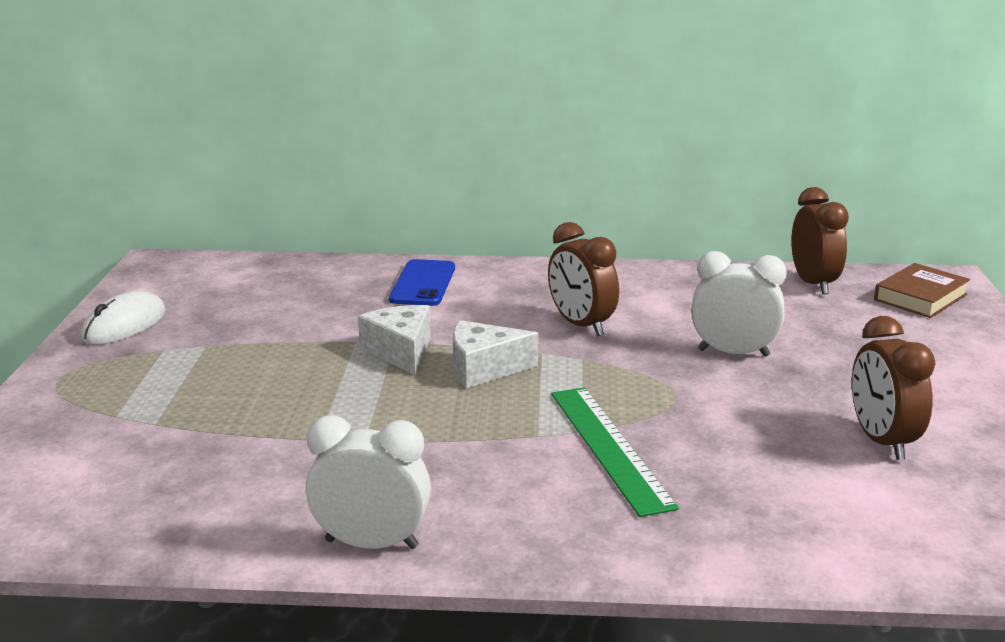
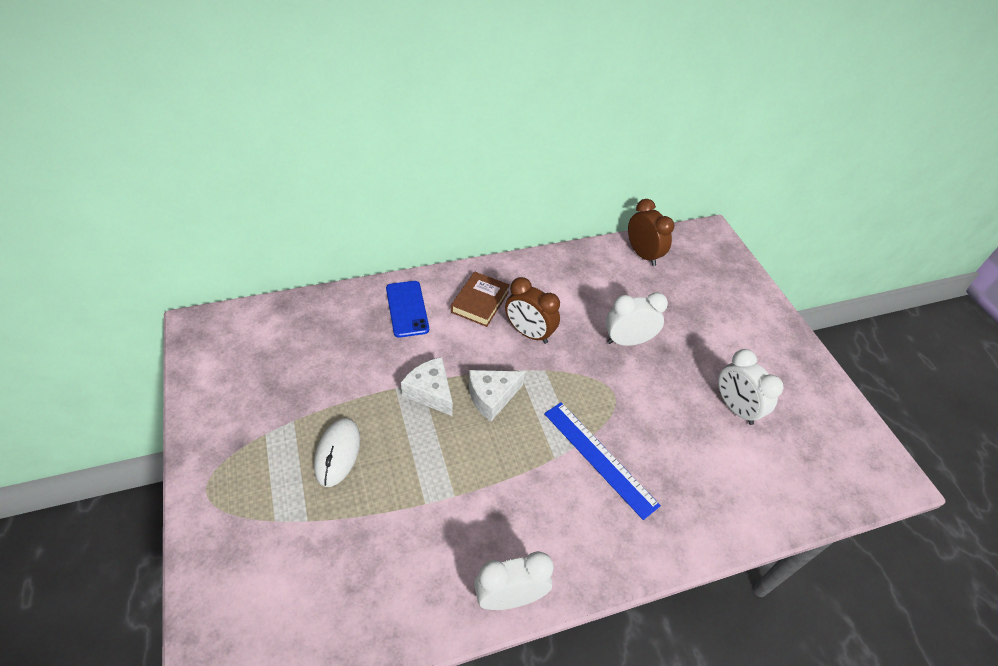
camera: 25 degrees left, 25 degrees up
white mouse [81,291,166,345] -> white mouse moved to [314,418,360,487]
green ruler [551,387,679,517] -> blue ruler [544,402,661,520]
brown clock [852,316,935,460] -> white clock [718,349,783,425]
brown book [874,263,970,318] -> brown book moved to [451,272,510,327]

